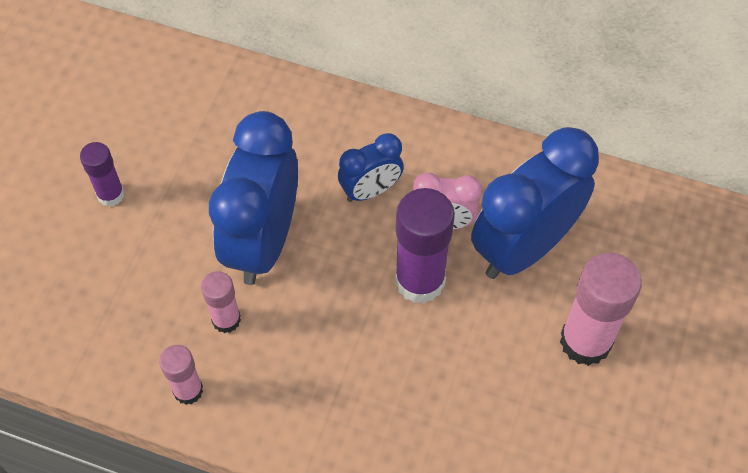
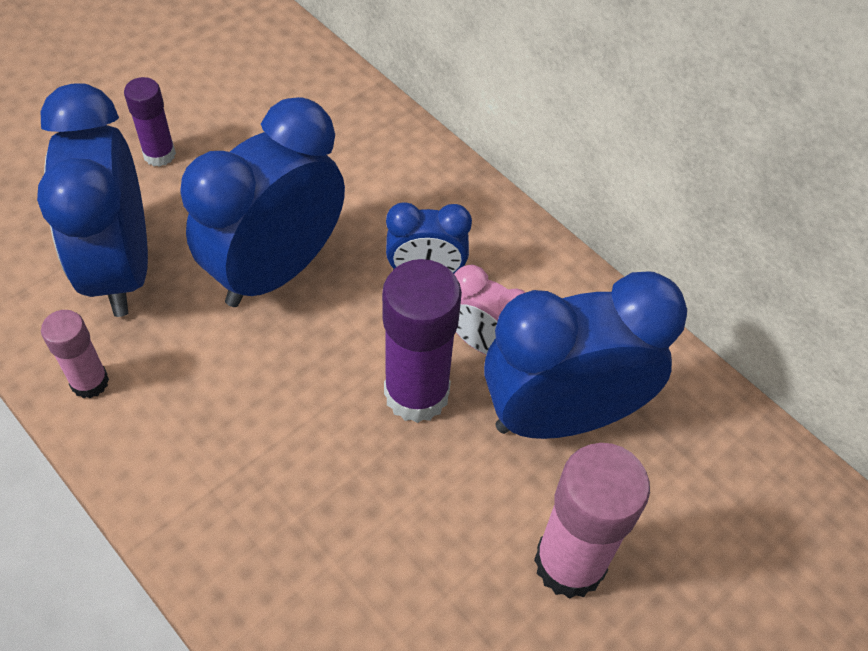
camera: 25 degrees right, 5 degrees down
pink glue stick [201,271,241,333] -> none
none -> blue clock [37,83,148,317]

